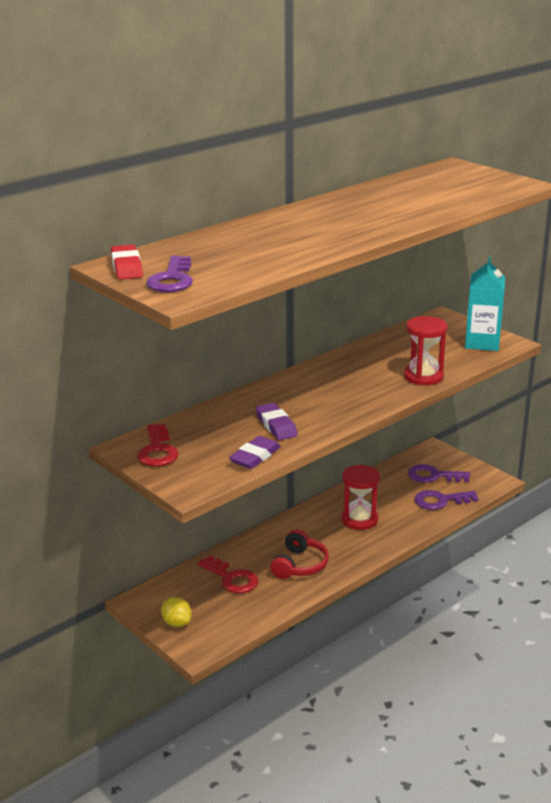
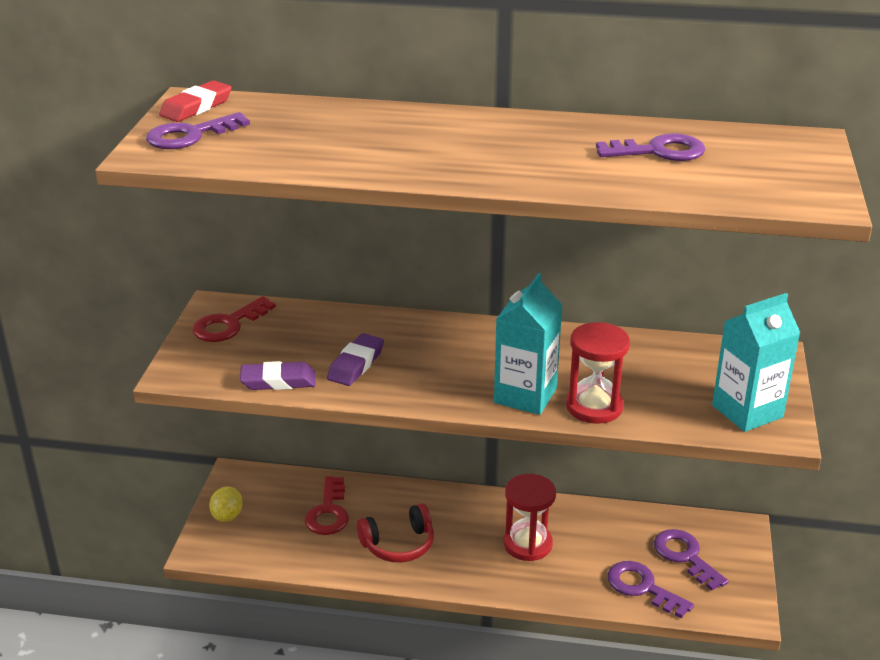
camera: 50 degrees right, 5 degrees up
none -> turquoise carton [494,273,562,415]
none -> purple key [596,133,705,161]

